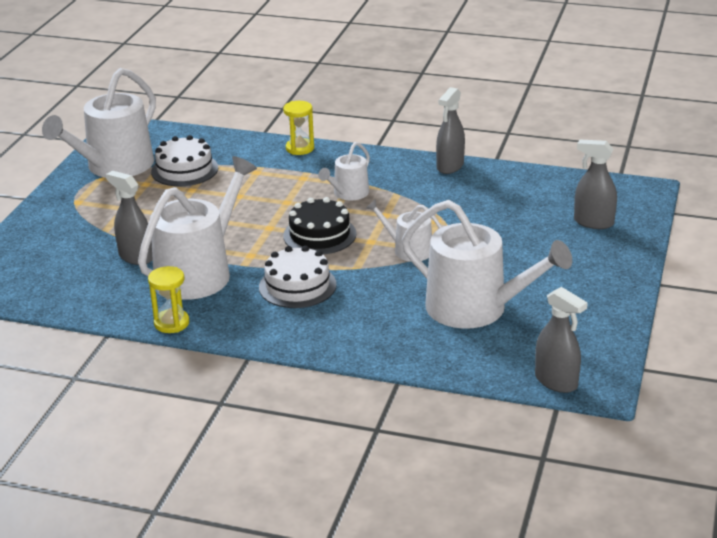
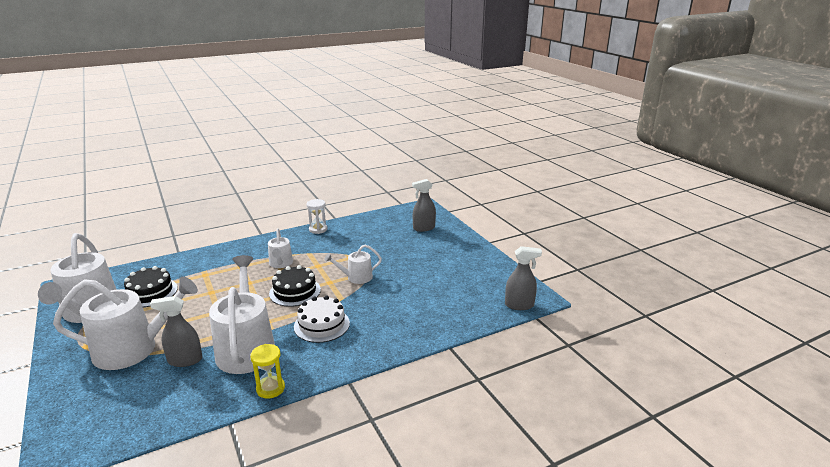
camera: 45 degrees left, 5 degrees down
white cake [151,135,218,186] -> black cake [124,266,178,307]
yellow hourglass [283,101,314,155] -> none
white watering can [402,200,572,329] -> white watering can moved to [53,277,198,370]
grey spray bottle [436,87,465,174] -> white hourglass [306,199,327,234]

